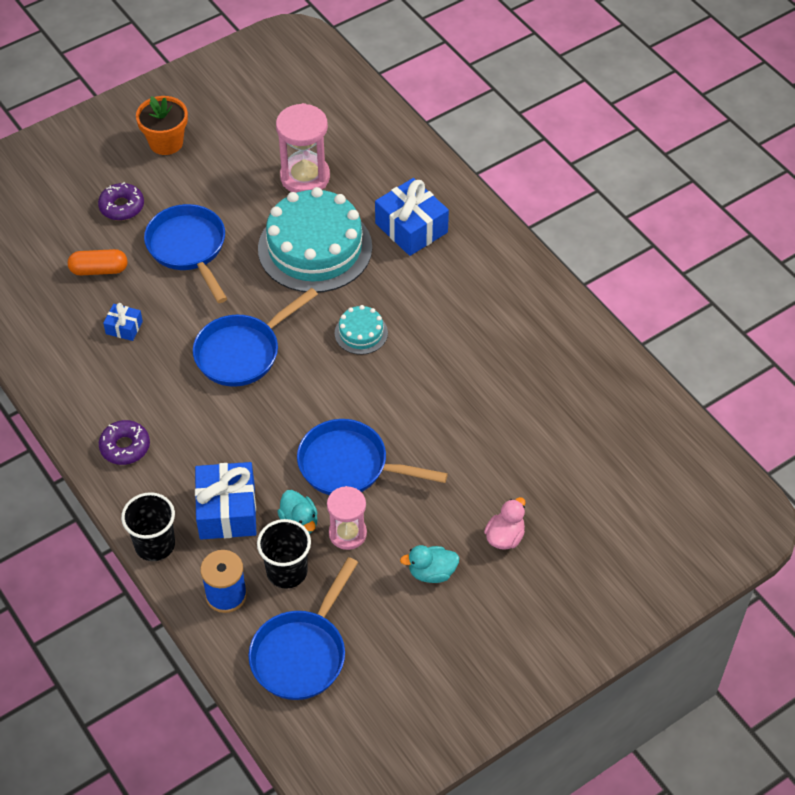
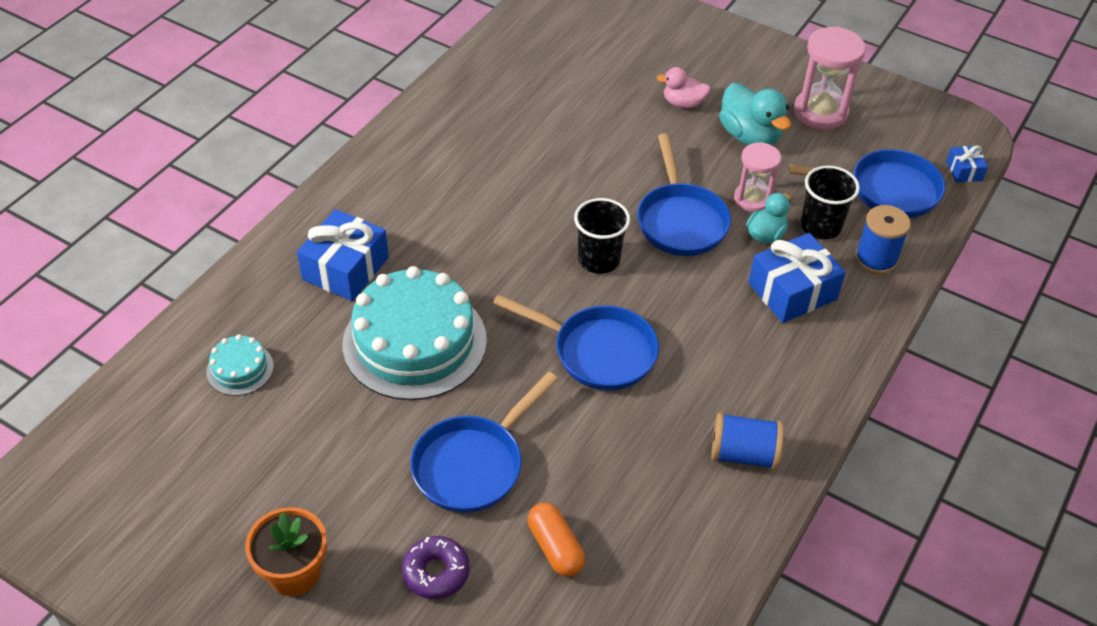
camera: 115 degrees left, 5 degrees down
purple donut [99,420,150,465] -> none
blue gift [103,303,143,341] -> blue gift moved to [946,145,988,183]
black cup [121,492,175,561] -> black cup moved to [574,198,630,274]
pink hourglass [276,103,330,193] -> pink hourglass moved to [794,26,866,130]
turquoise cake [335,305,388,355] -> turquoise cake moved to [207,334,274,396]
turquoise duck [400,545,459,583] -> turquoise duck [719,83,791,145], size x1.61
none -> blue spool [711,412,784,470]

